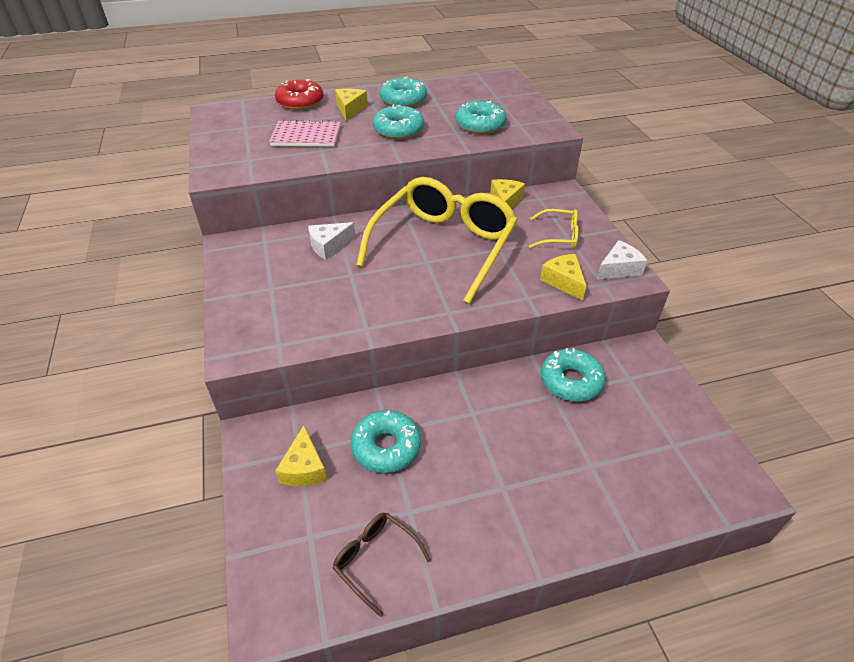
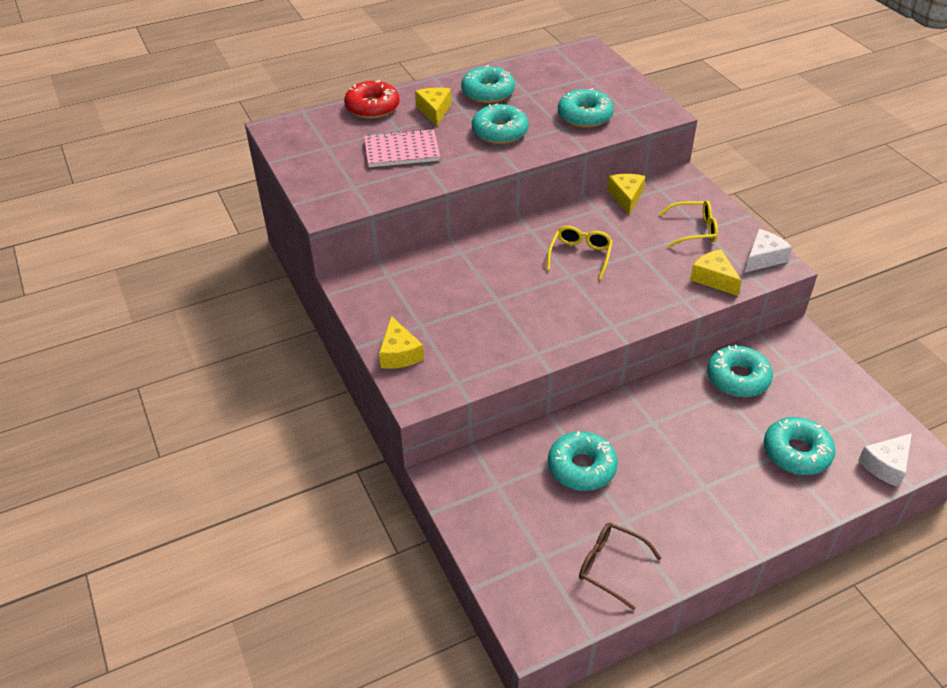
camera: 10 degrees left, 0 degrees up
yellow cheese [275,425,327,486] -> yellow cheese moved to [379,316,424,369]
white cheese [308,222,355,260] -> white cheese moved to [858,433,912,487]
yellow glasses [356,177,517,304] -> yellow glasses [547,226,613,280], size x0.43
none -> turquoise donut [764,417,836,475]

